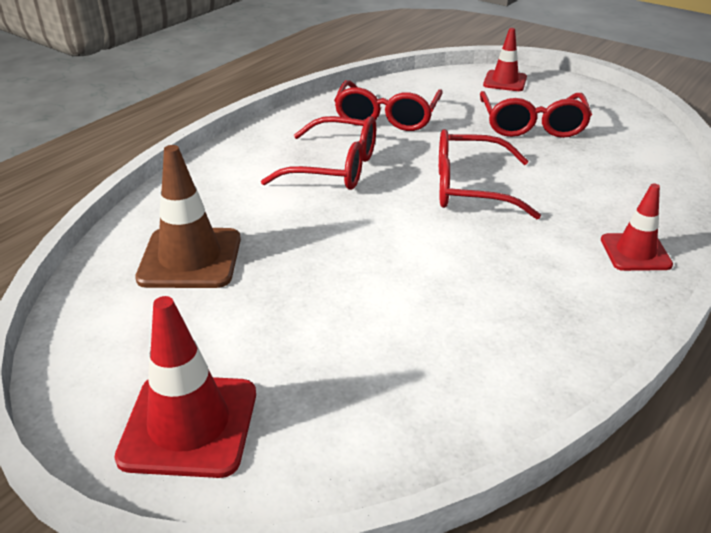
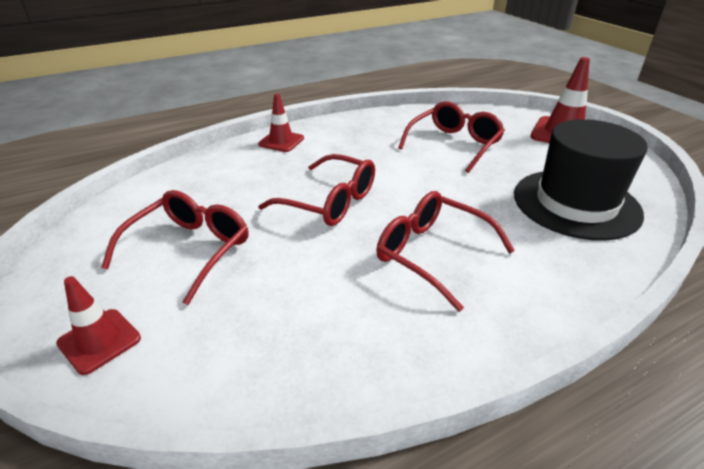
camera: 155 degrees left, 0 degrees up
brown traffic cone [135,145,241,288] -> black hat [514,119,648,241]
red glasses [334,80,443,131] -> red glasses moved to [398,101,505,173]

